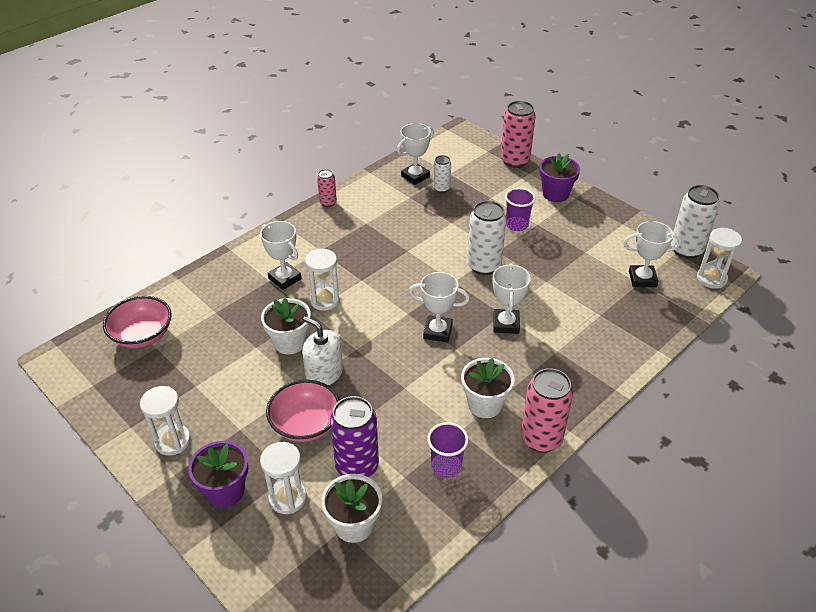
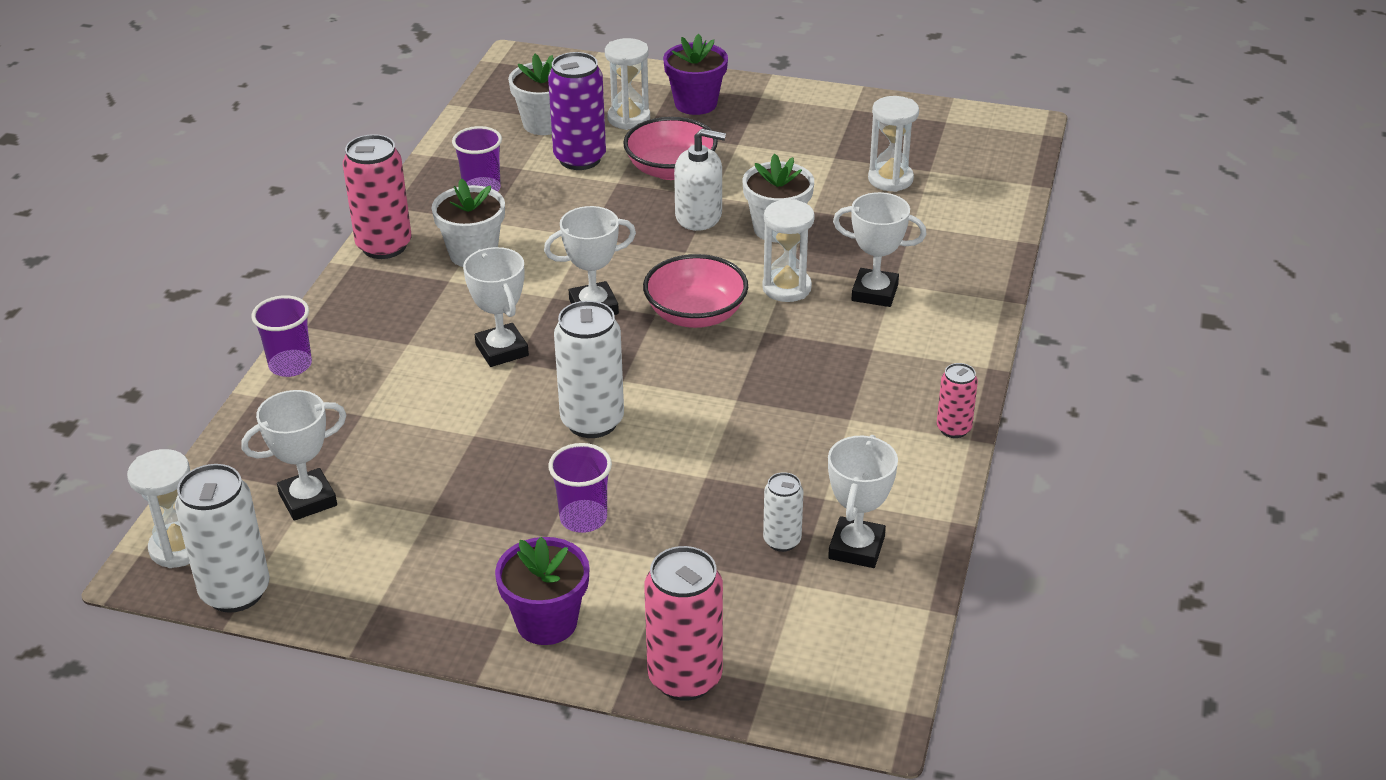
camera: 150 degrees right, 5 degrees down
pink bowl [103,296,172,348] -> pink bowl moved to [643,254,748,328]
white hourglass [140,386,191,456] -> white hourglass moved to [868,96,919,192]
none -> purple cup [252,295,312,377]

